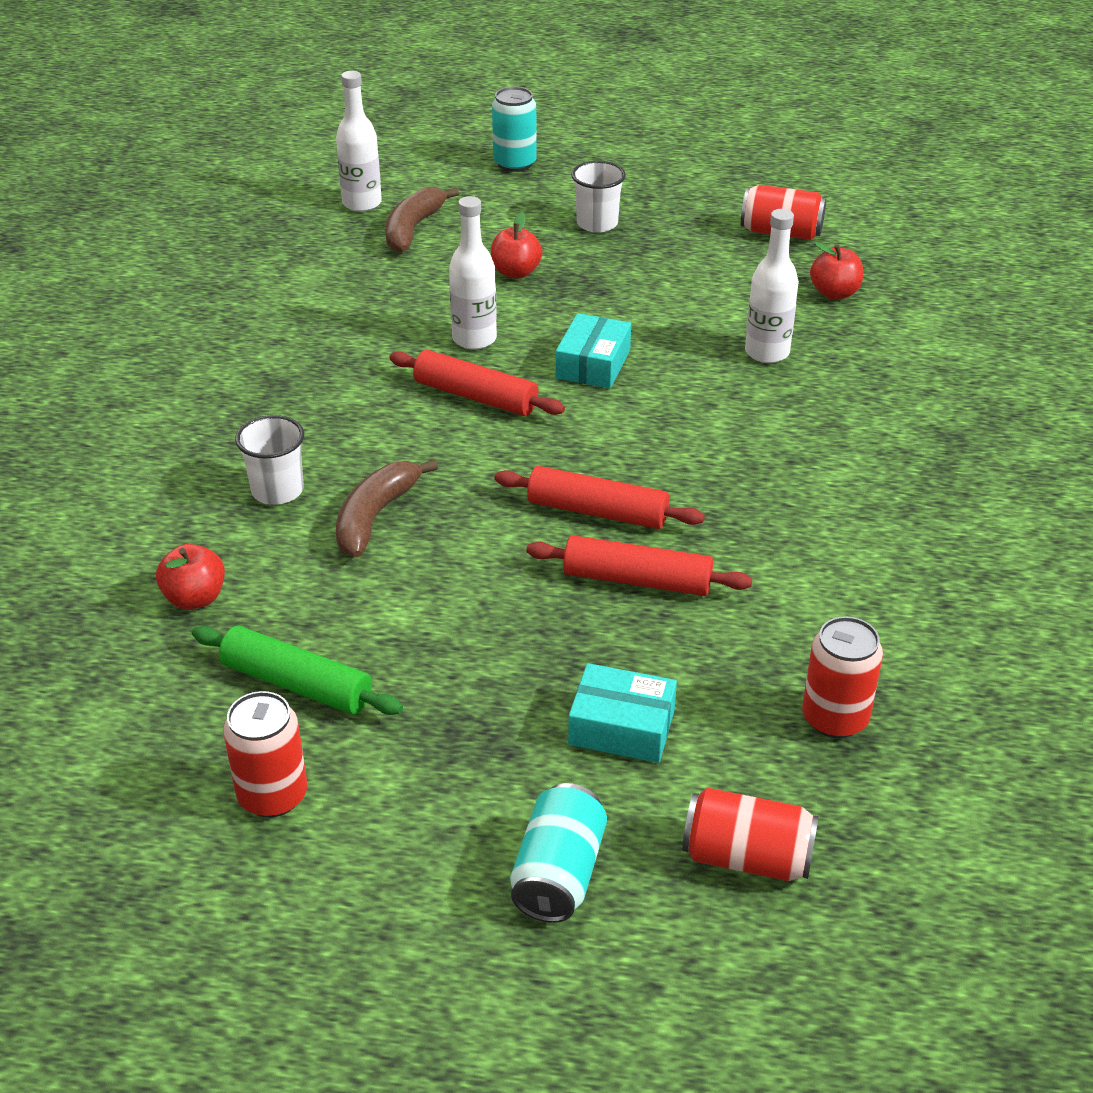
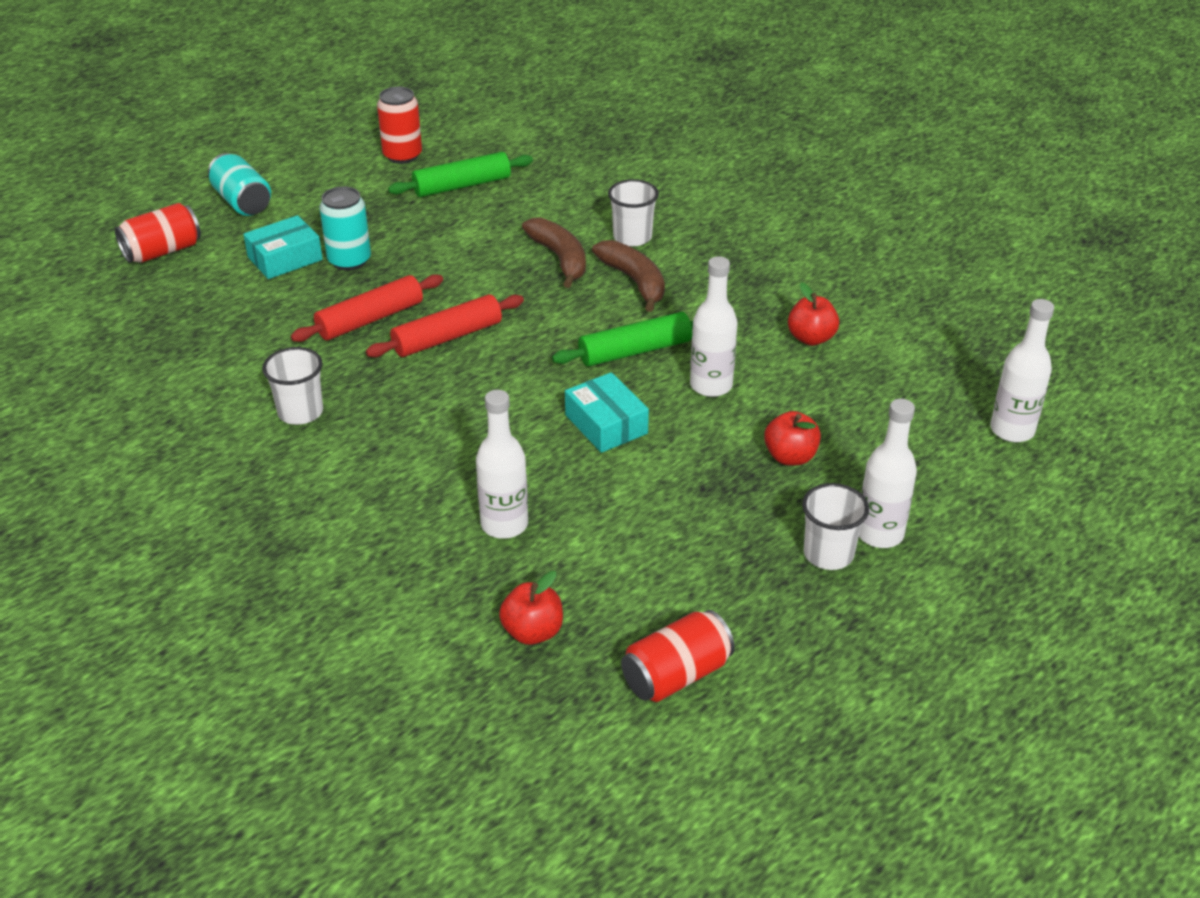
camera: 130 degrees right, 0 degrees up
red apple [156,544,225,609] -> red apple moved to [788,282,839,346]
brown banana [385,187,459,253] -> brown banana moved to [592,240,665,312]
red rolling pin [389,350,565,416] -> green rolling pin [552,312,693,367]
turquoise can [492,87,537,172] -> turquoise can moved to [319,187,371,271]
red can [802,616,883,738] -> none
none -> white cup [262,347,323,425]
none -> white bottle [859,399,917,548]

